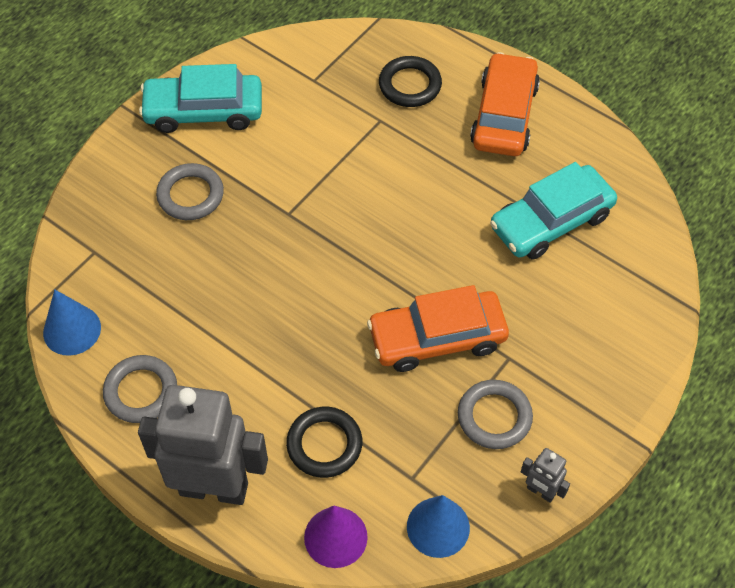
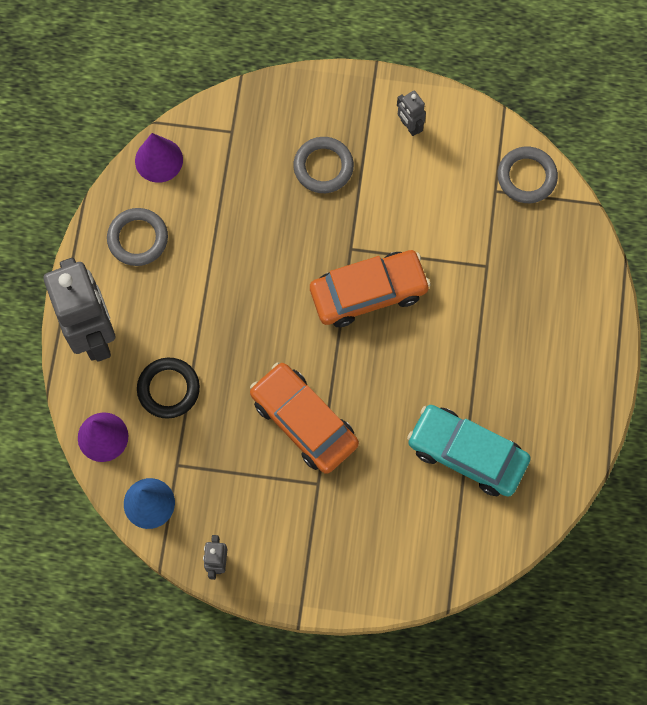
camera: 60 degrees right, 15 degrees up
blue cone [43,289,101,356] -> purple cone [135,133,183,183]
turquoise car [139,64,262,133] -> grey robot [397,91,426,136]
black ring [379,56,442,107] -> none
grey ring [458,380,533,449] -> grey ring moved to [497,147,558,203]
orange car [470,52,540,156] -> orange car moved to [310,250,430,327]

